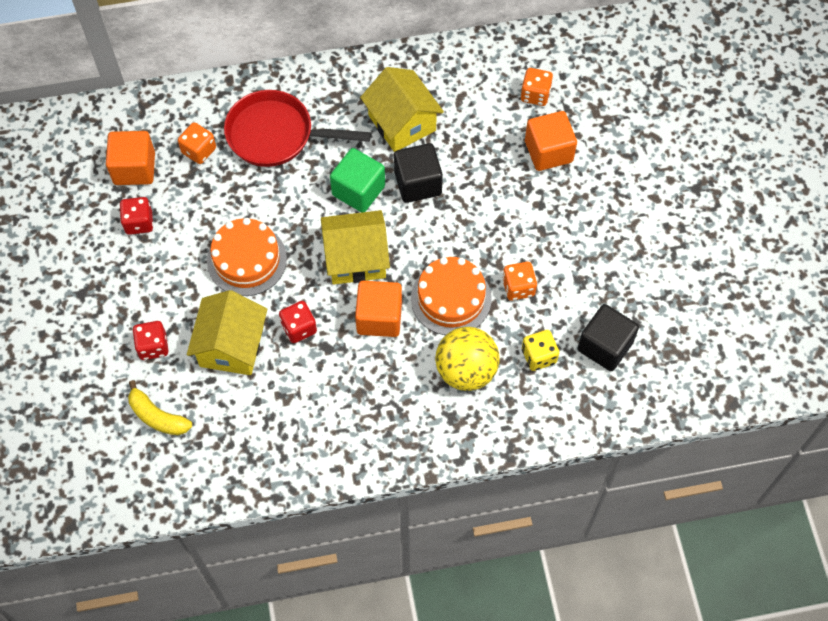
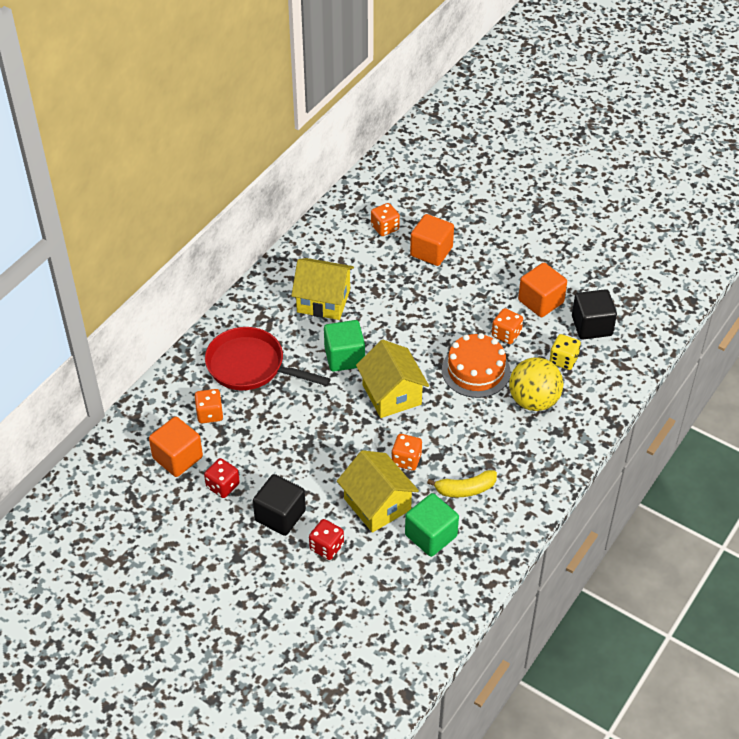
camera: 45 degrees left, 15 degrees down
yellow banana [128,380,192,435] -> yellow banana moved to [427,470,497,497]
orange cake [207,218,287,296] -> none
red pan [224,90,371,167] -> red pan turned 60 degrees clockwise [205,327,330,390]
red dice [279,301,317,343] -> orange dice [391,434,422,470]
yellow house [321,210,390,285] -> yellow house turned 60 degrees counterclockwise [356,340,429,418]
orange cube [355,281,402,337] -> orange cube moved to [518,263,567,317]
black cube [394,143,443,203] -> black cube moved to [253,474,306,536]
none -> green cube [405,493,459,557]

